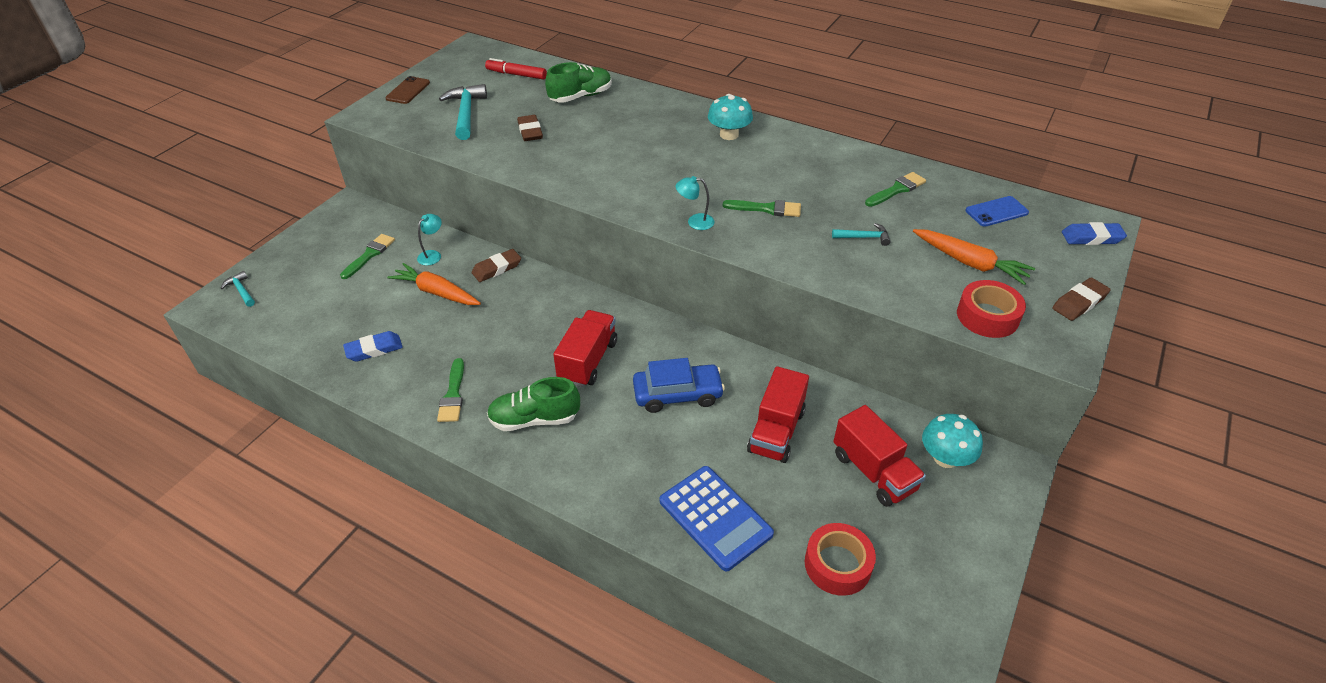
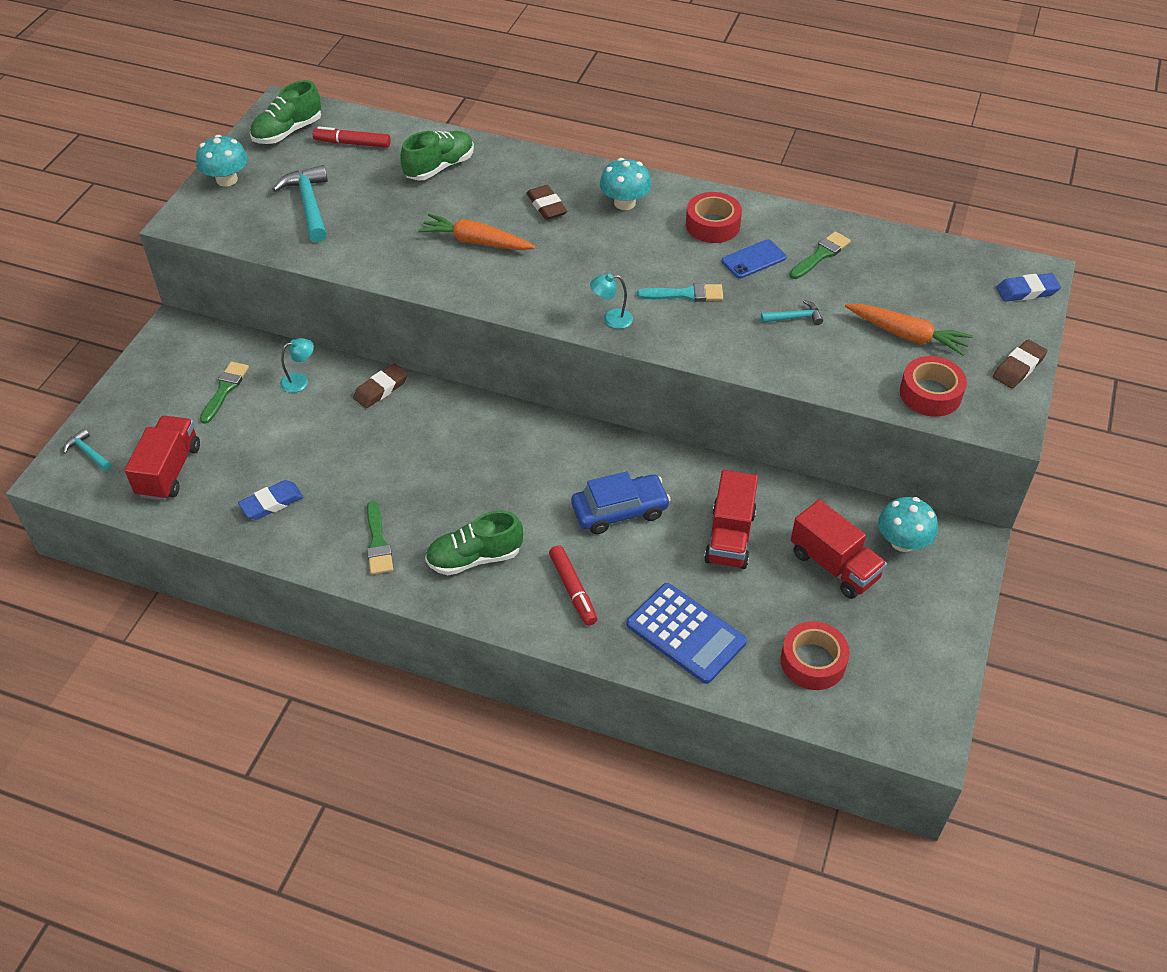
camera: 10 degrees left, 5 degrees up
brown phone [385,76,430,104] -> turquoise mushroom [196,135,248,187]
orange carrot [387,263,481,305] -> orange carrot moved to [418,214,536,250]
turquoise lamp [417,214,442,265] -> turquoise lamp turned 45 degrees clockwise [280,338,314,393]
brown eraser [517,115,543,141] -> brown eraser moved to [526,185,567,220]
red truck [553,310,617,387] -> red truck moved to [125,416,200,501]
green brush [723,200,801,217] -> turquoise brush [637,283,723,302]
blue phone [966,196,1029,227] -> blue phone moved to [721,239,787,278]
none -> green shoe [250,80,321,144]
none -> red marker [549,545,597,626]
none -> red tape [686,192,742,243]

